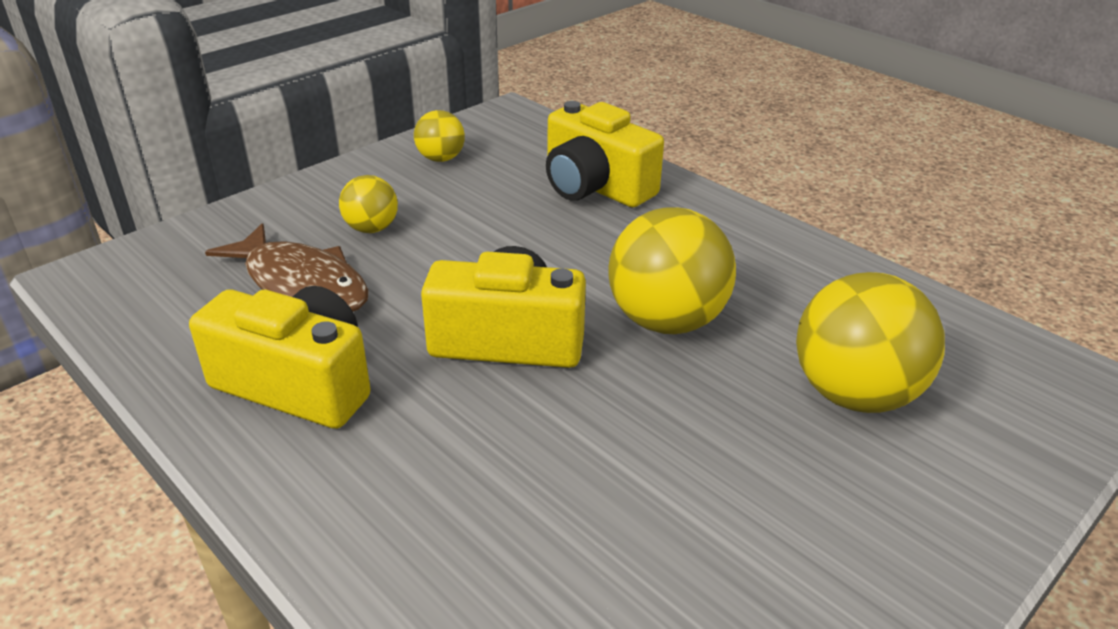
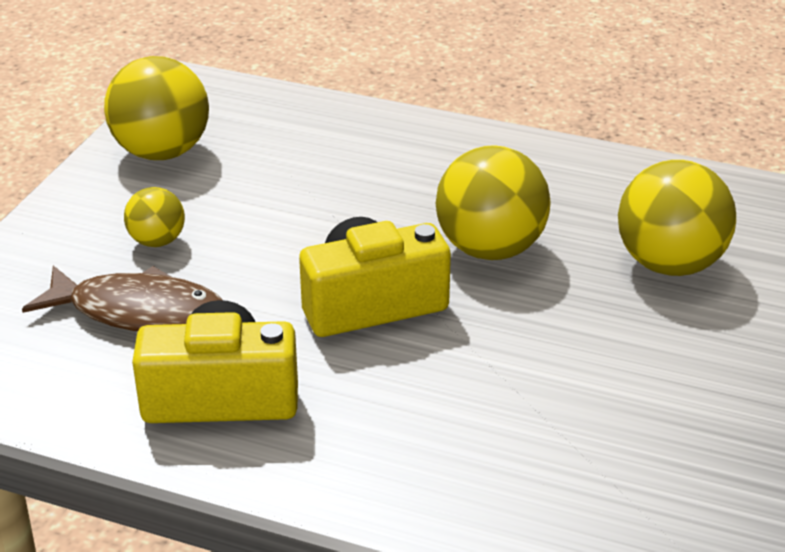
camera: 25 degrees left, 0 degrees up
yellow ball [414,110,465,162] -> yellow ball [104,56,209,160], size x1.87
yellow camera [546,101,664,207] -> none

